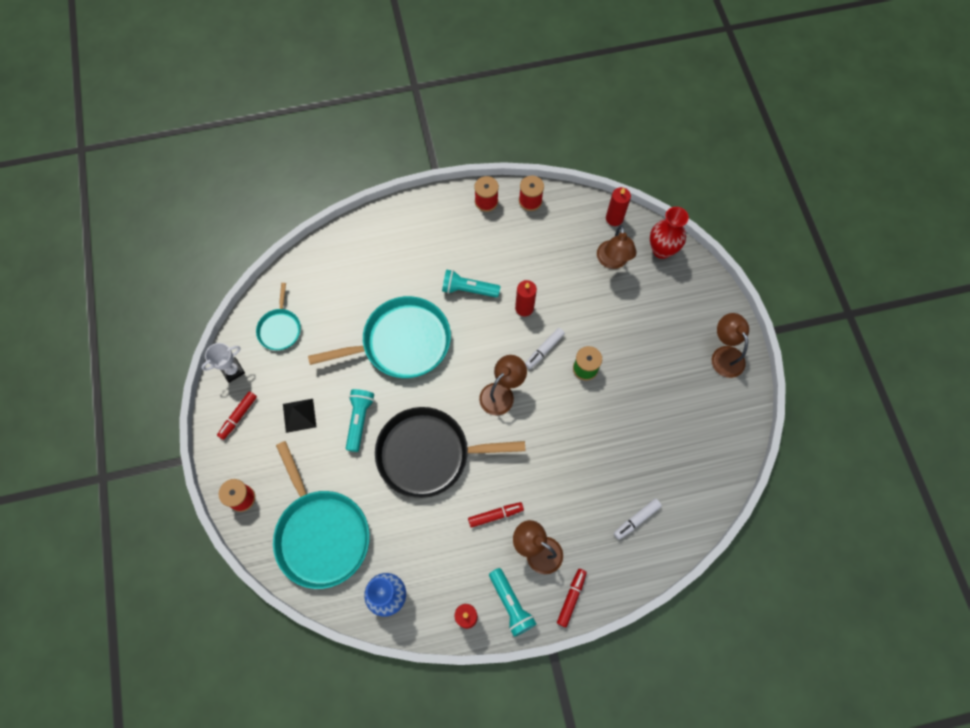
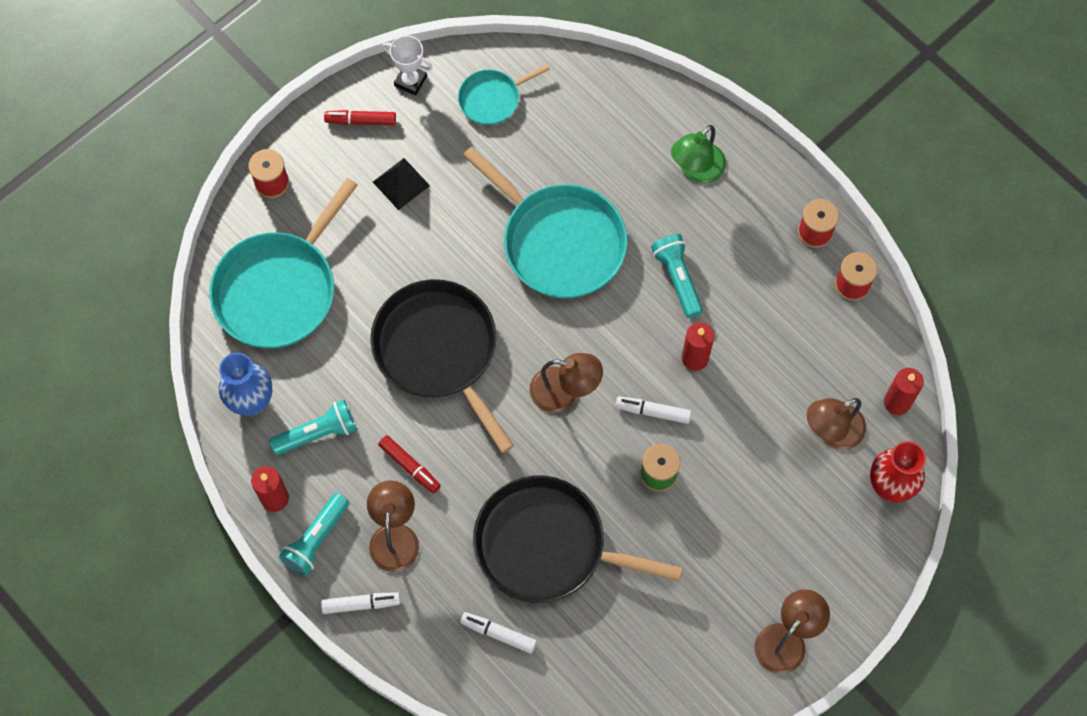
camera: 60 degrees right, 0 degrees up
turquoise flashlight [346,389,374,452] -> turquoise flashlight moved to [269,400,357,455]
red marker [557,569,587,628] -> white marker [321,592,400,614]
none -> black pan [473,475,683,603]
none -> green lamp [671,125,726,184]

